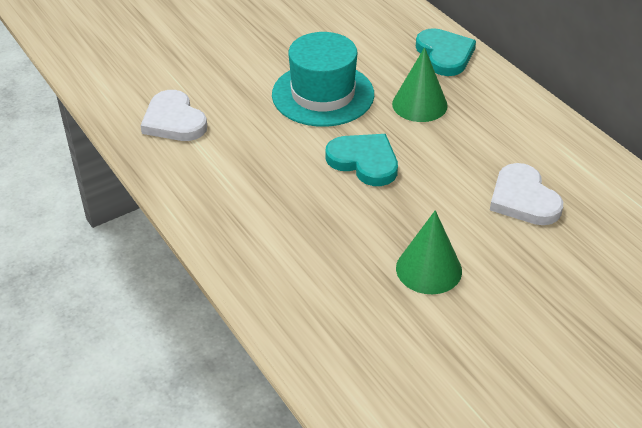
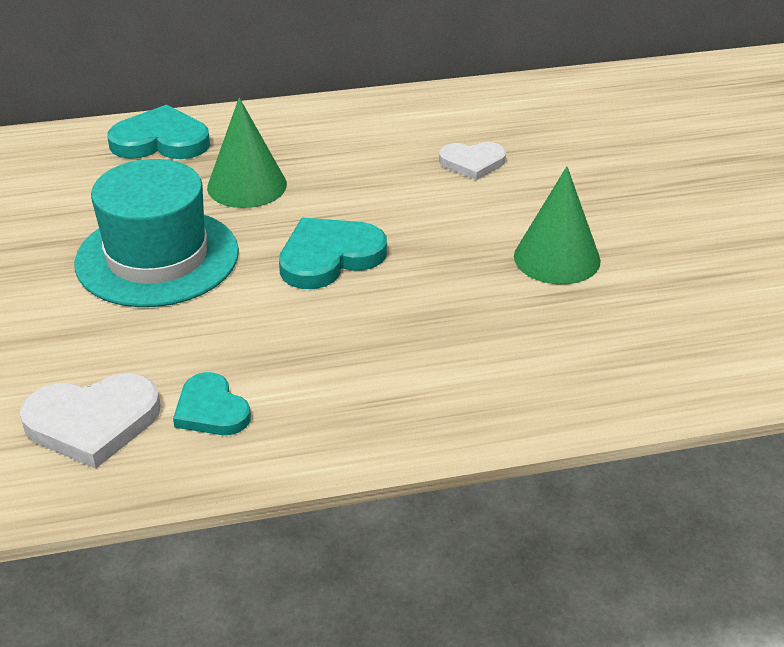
camera: 70 degrees left, 5 degrees down
white heart [490,163,563,225] -> white heart [439,142,506,180], size x0.65
none -> turquoise heart [173,372,251,435]

